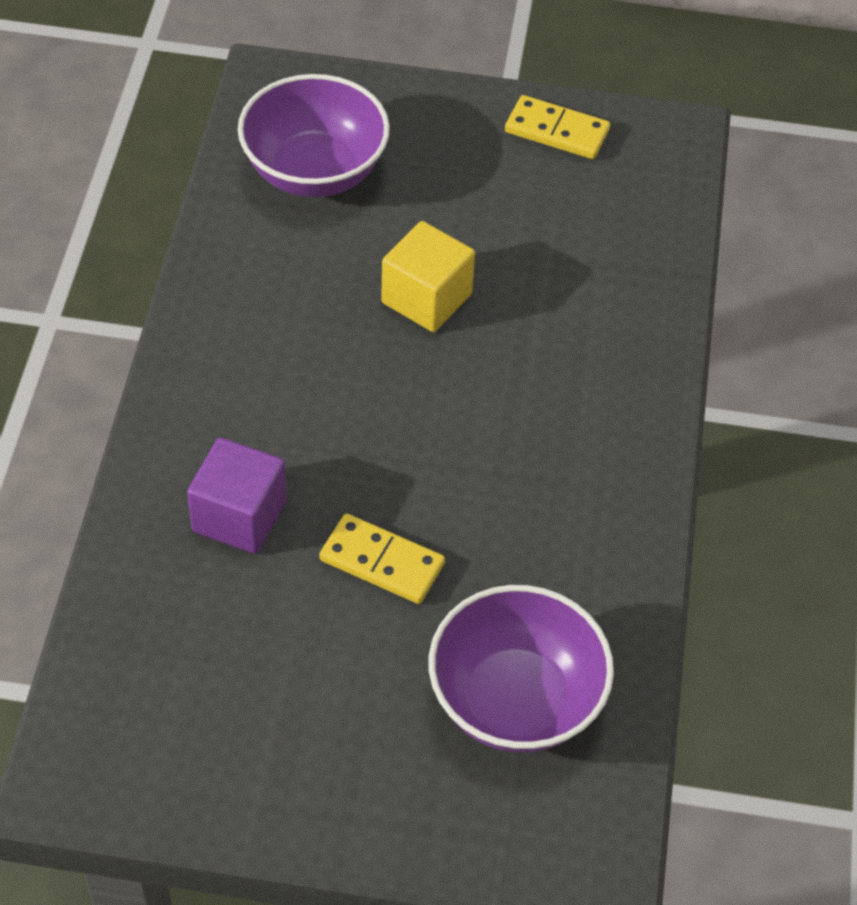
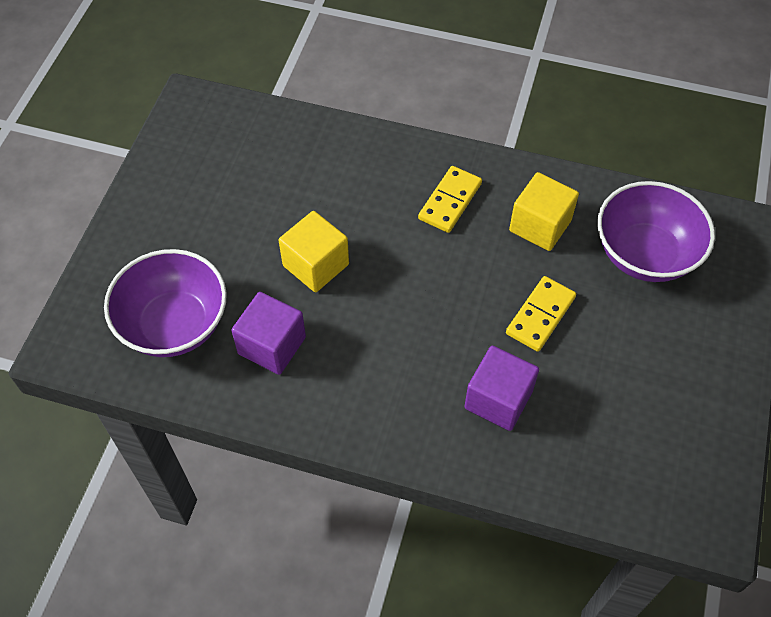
camera: 80 degrees left, 5 degrees up
yellow domino [505,95,610,159] -> yellow domino moved to [418,166,482,233]
none -> purple cube [231,292,306,375]
none -> yellow cube [509,172,579,251]

